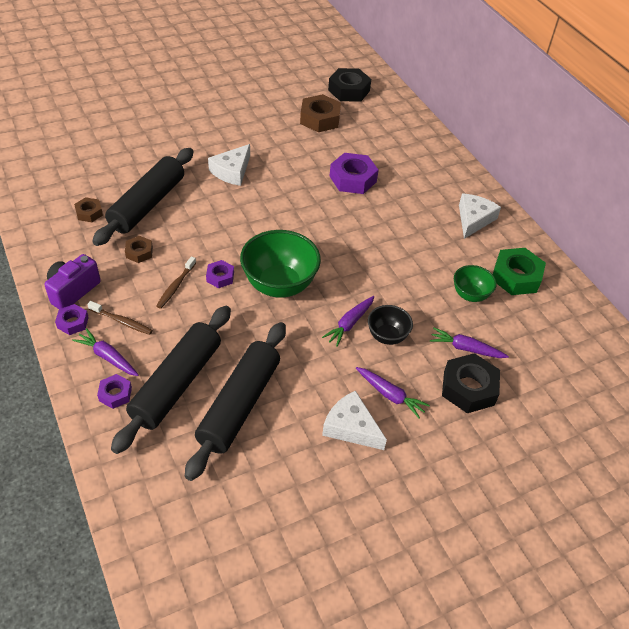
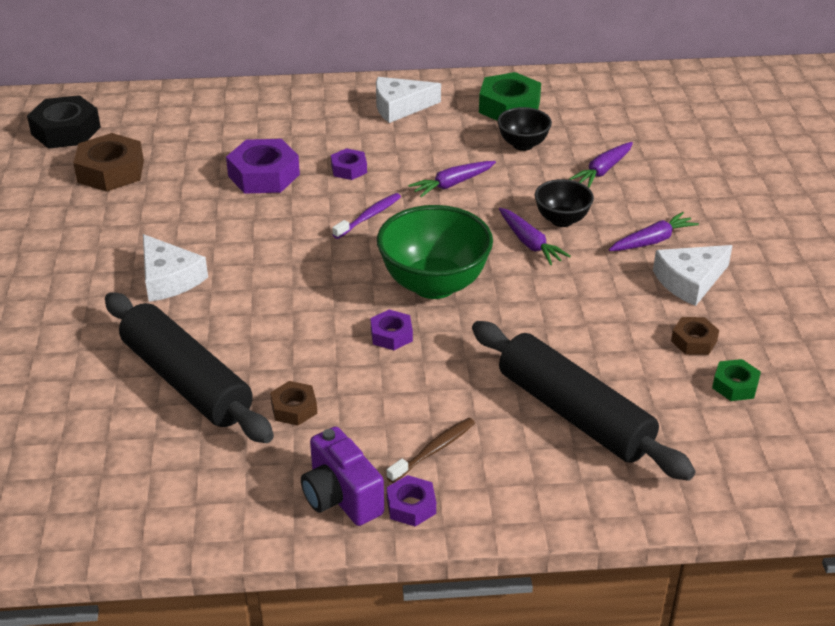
camera: 65 degrees left, 10 degrees down
purple carrot [72,328,139,376] -> purple carrot moved to [408,161,496,197]
brown nut [74,197,103,222] -> brown nut moved to [671,317,719,355]
purple nut [97,374,132,409] -> purple nut moved to [331,148,367,180]
brown toothbrush [156,256,196,309] -> none
black rolling pin [185,322,286,481] -> none
black nut [442,353,500,413] -> none
green bowl [454,265,497,302] -> black bowl [497,107,552,151]
white cheese [459,193,501,239] -> white cheese turned 60 degrees counterclockwise [376,77,441,123]
none -> purple toothbrush [332,193,401,239]
none -> green nut [712,359,761,401]

